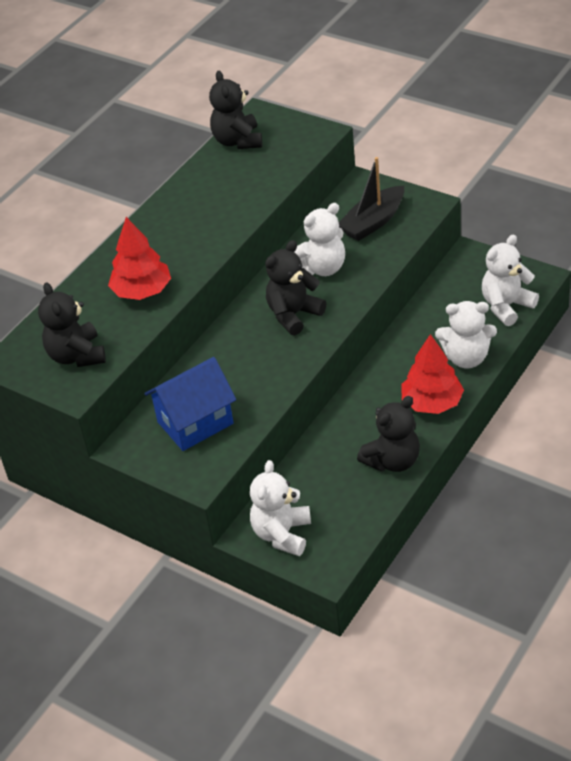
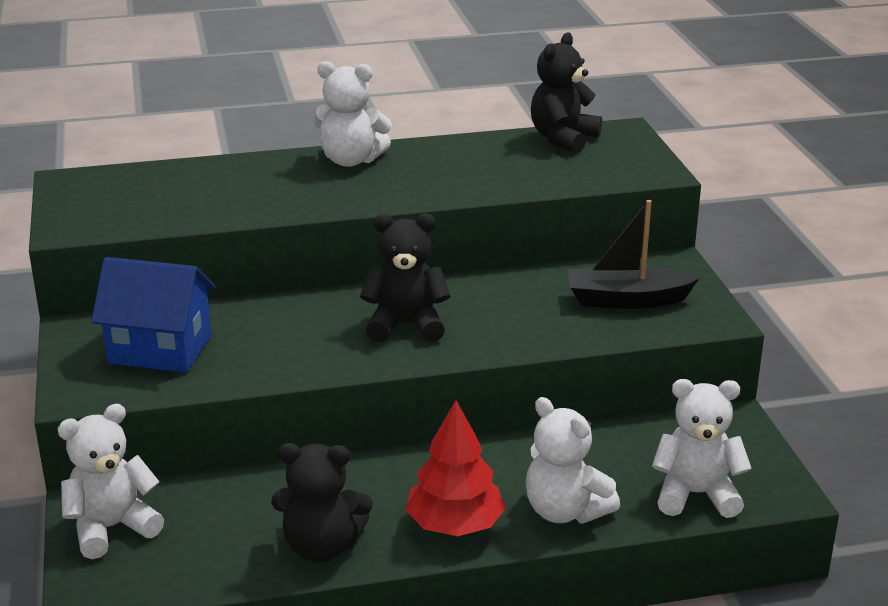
camera: 40 degrees right, 15 degrees down
black teddy bear [38,282,106,367] -> none
red tree [108,217,171,300] -> none
white teddy bear [295,203,345,276] -> white teddy bear moved to [314,61,392,167]

